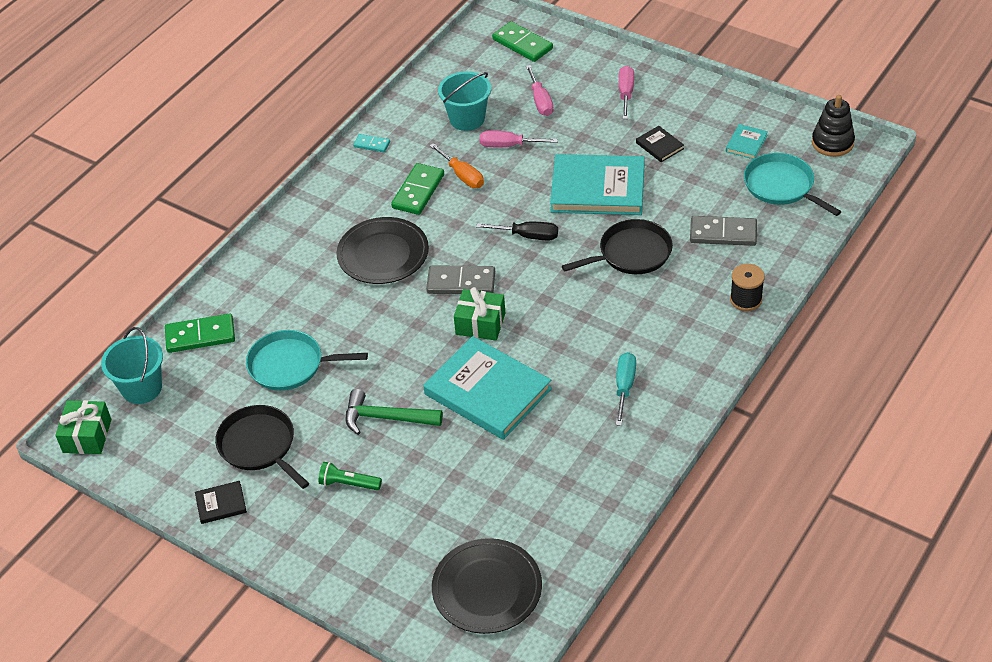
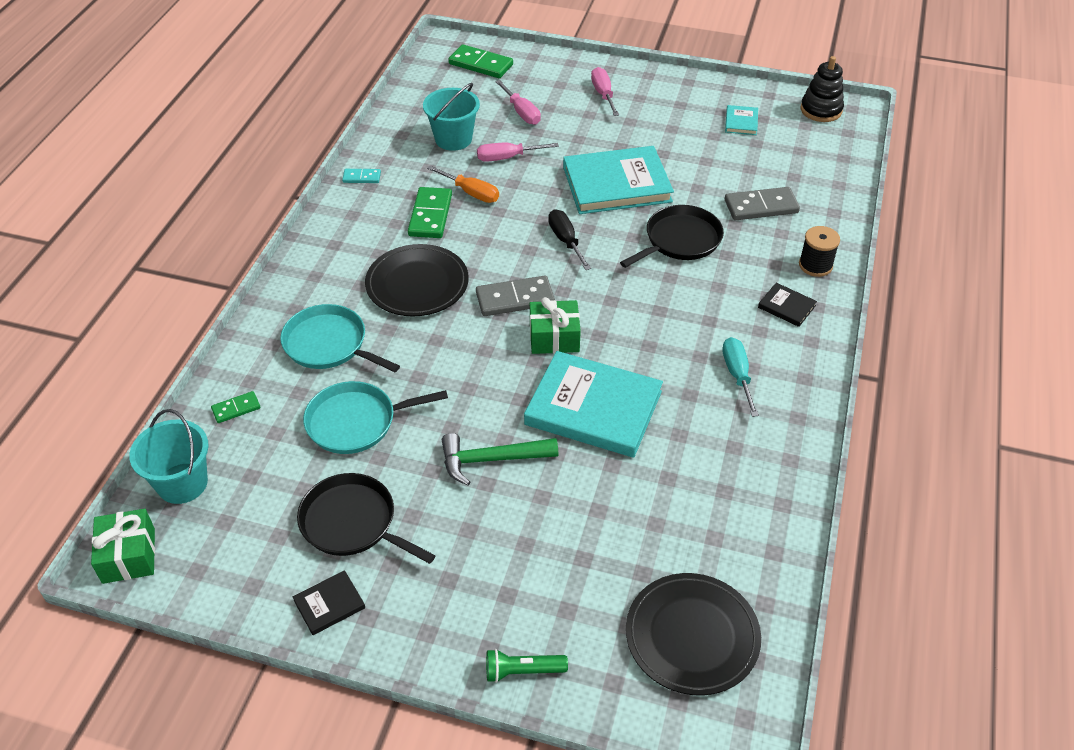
camera: 20 degrees left, 0 degrees up
green domino [165,313,235,353] -> green domino [211,391,260,423], size x0.55
green flashlight [318,462,382,490] -> green flashlight moved to [486,649,568,683]
black screwdriver [476,222,558,240] -> black screwdriver turned 105 degrees counterclockwise [548,209,591,270]
black book [636,126,684,162] -> black book moved to [758,283,817,327]
turquoise pan [744,153,841,216] -> turquoise pan moved to [280,304,400,372]

